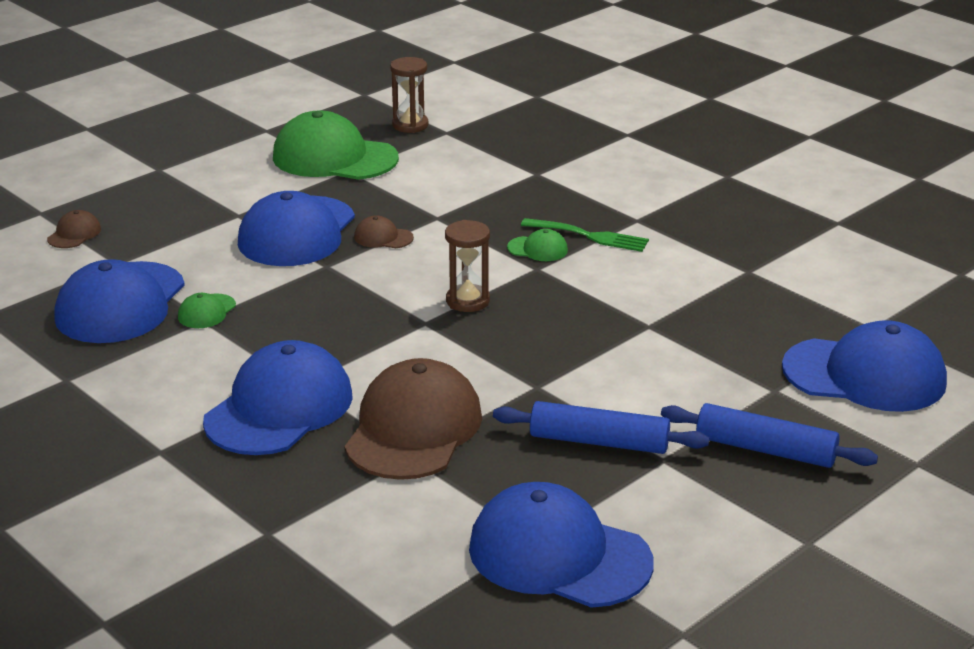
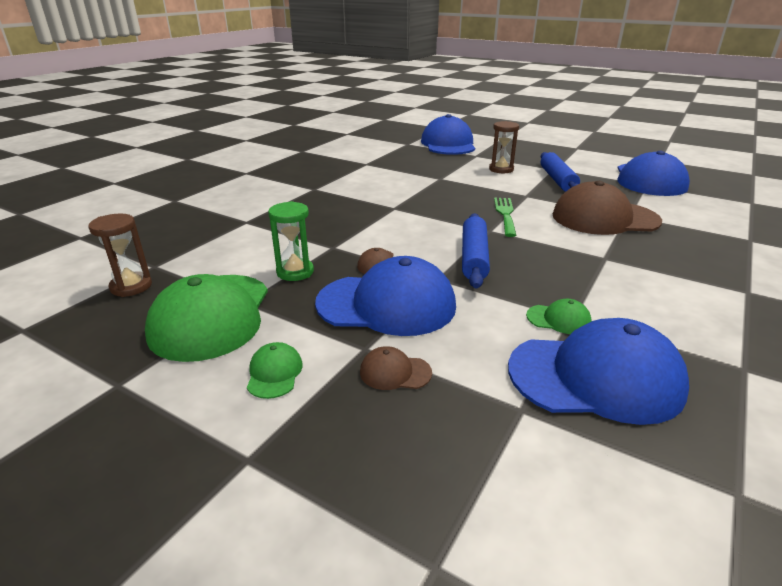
camera: 105 degrees left, 0 degrees up
brown cap [47,210,101,248] -> brown cap moved to [360,346,432,390]
blue cap [203,340,353,455] -> none
brown hourglass [445,220,490,312] -> brown hourglass moved to [489,121,519,173]
green cap [507,229,568,261] -> green cap moved to [247,342,303,399]
green fork [521,218,649,252] -> green fork moved to [494,198,517,237]
blue rolling pin [661,403,878,468] -> blue rolling pin moved to [462,213,490,288]
none -> green hourglass [268,201,314,281]

